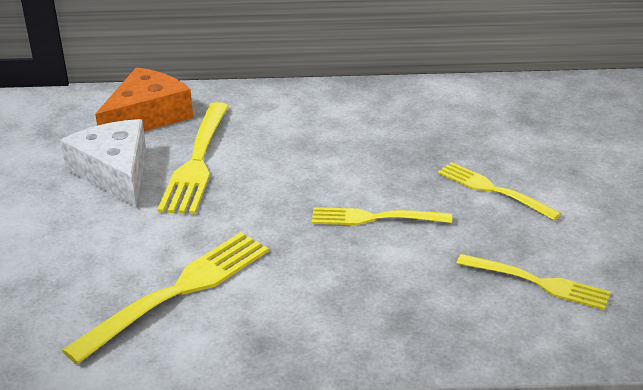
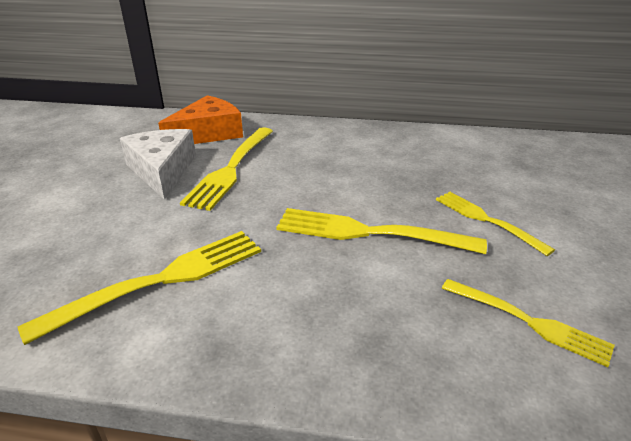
camera: 10 degrees right, 0 degrees up
yellow fork [312,207,452,225] -> yellow fork [276,208,487,254], size x1.55

